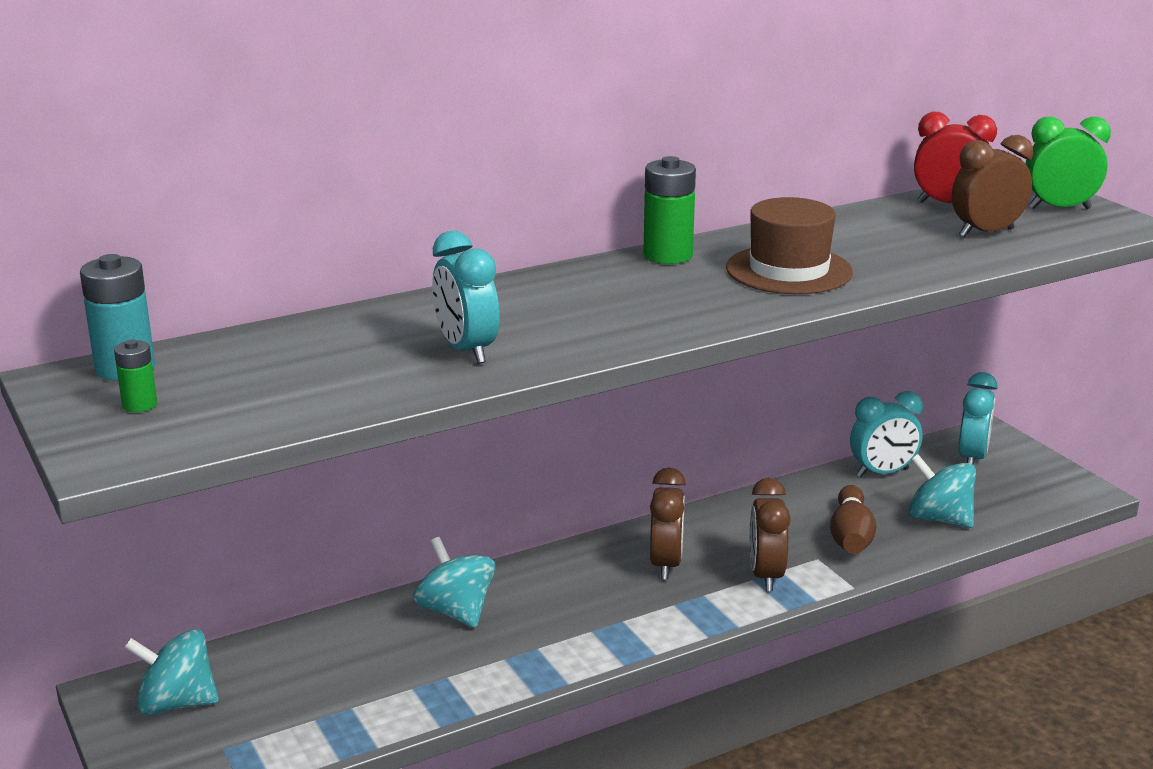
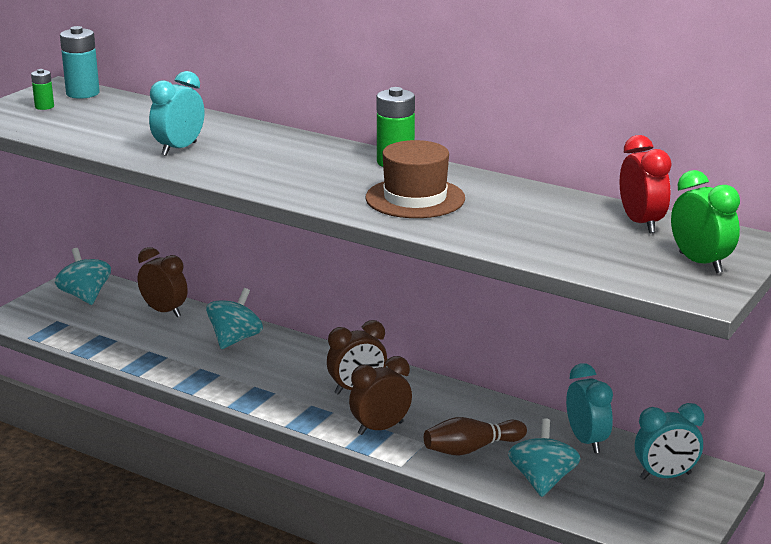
camera: 60 degrees right, 0 degrees up
turquoise clock [850,391,923,477] -> turquoise clock turned 150 degrees counterclockwise [566,363,613,453]
brown clock [952,135,1033,237] -> brown clock moved to [138,247,188,317]

